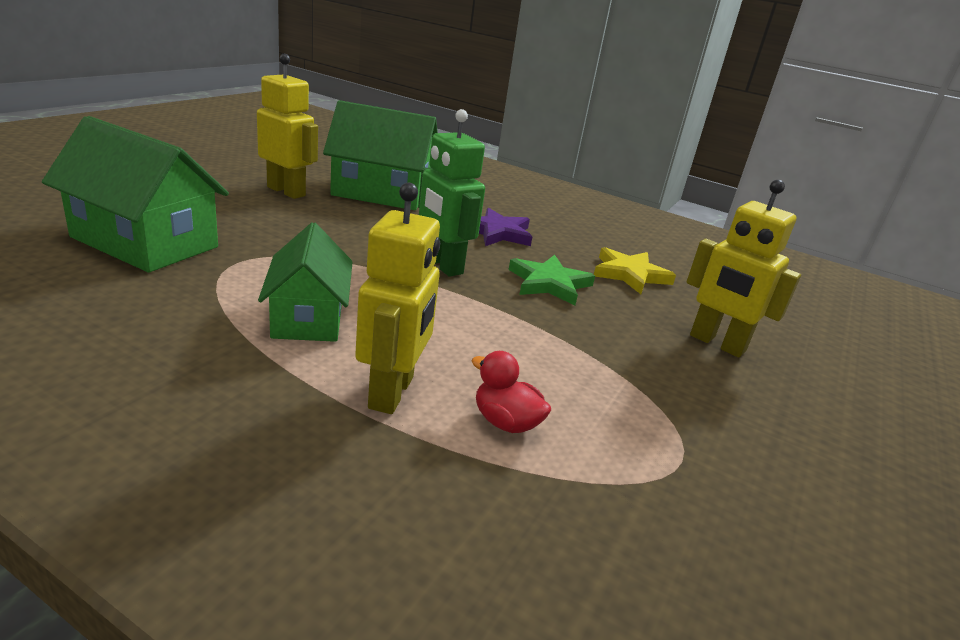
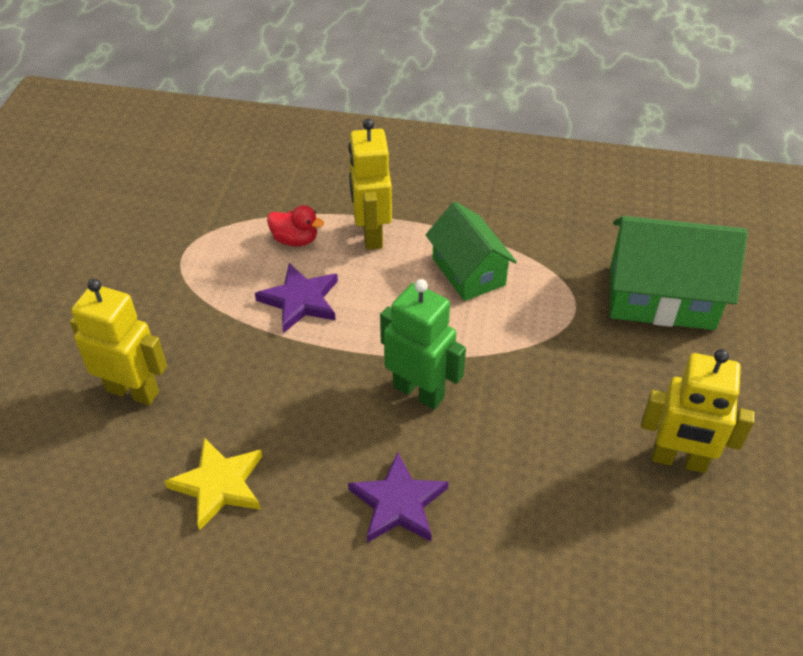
camera: 165 degrees right, 20 degrees up
green house [323,100,438,210] -> none
green star [509,255,595,306] -> none
none -> purple star [255,263,338,333]

